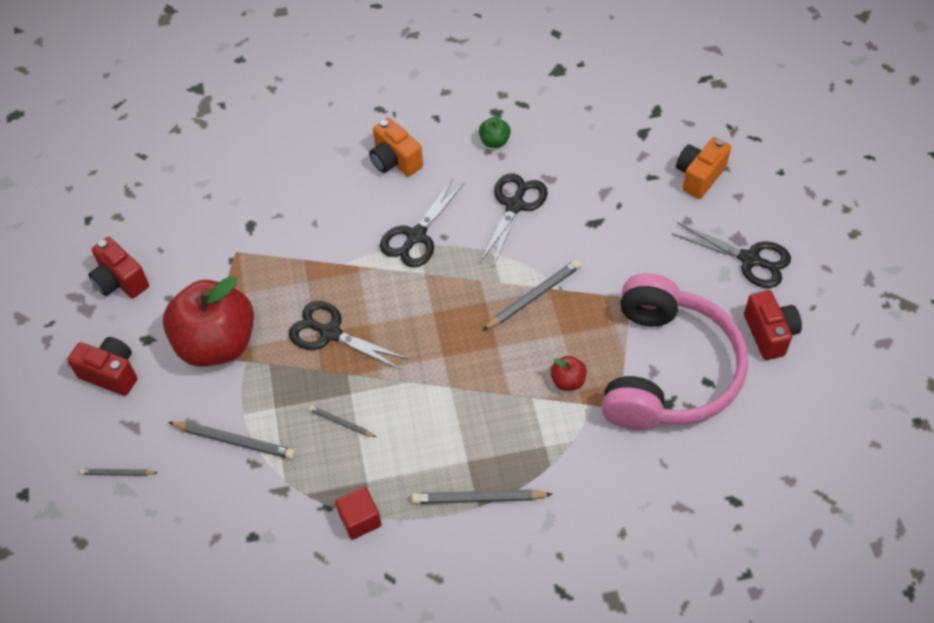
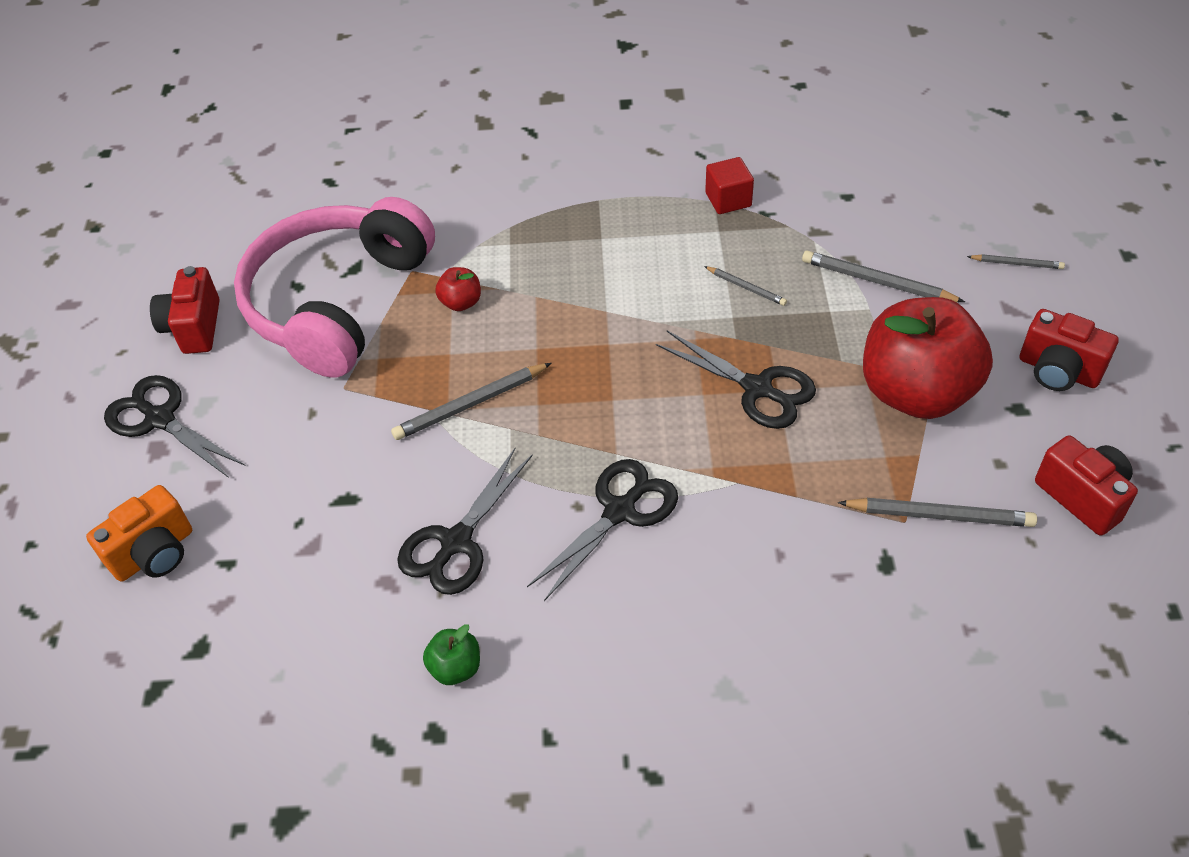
camera: 170 degrees left, 5 degrees down
orange camera [369,118,423,177] -> none
grey pencil [412,489,553,504] -> grey pencil moved to [838,498,1037,527]

